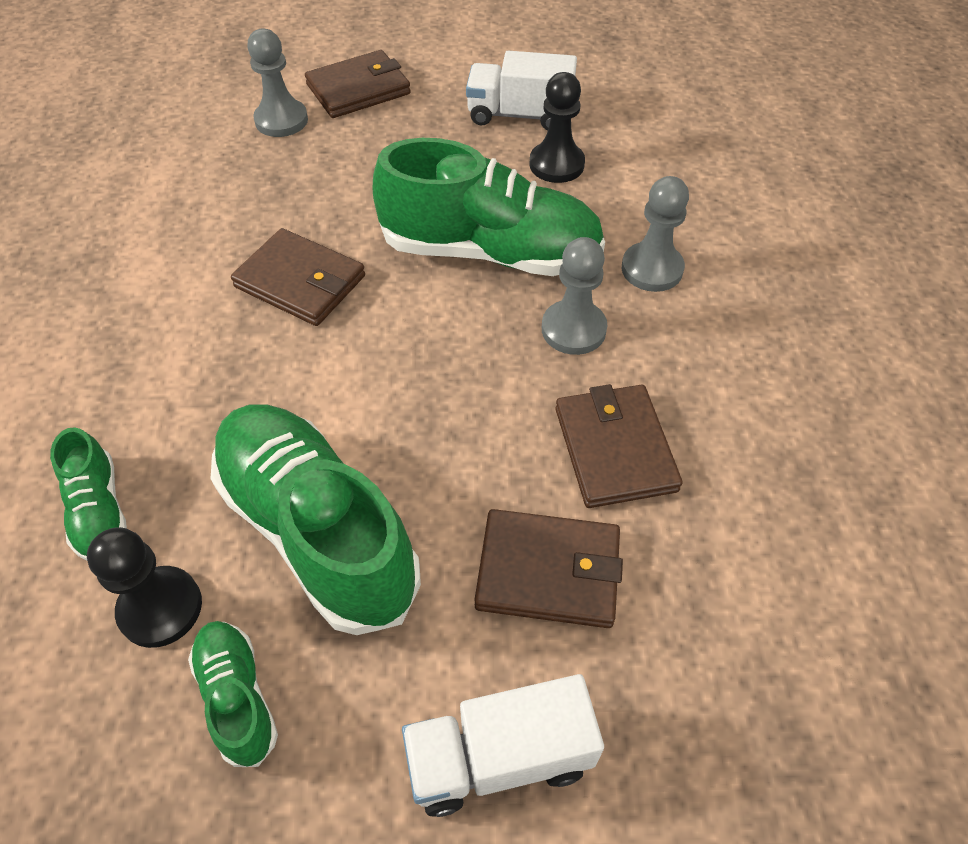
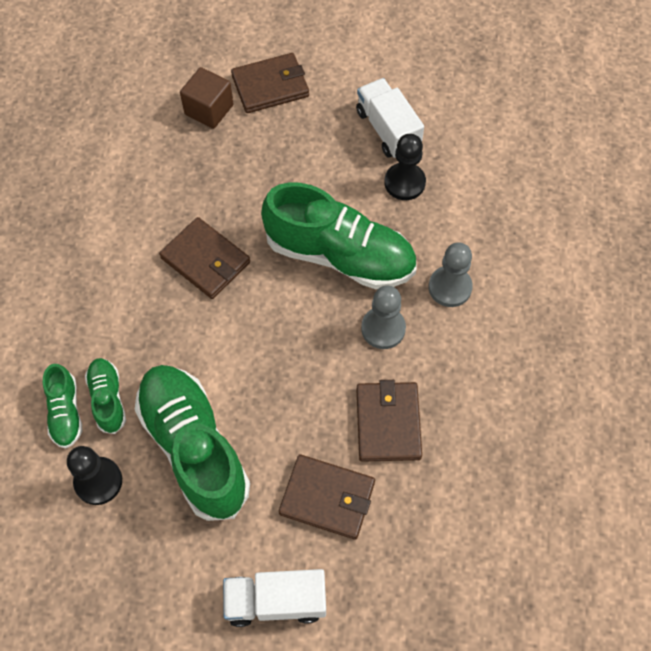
camera: 10 degrees right, 10 degrees up
green shoe [188,621,278,767] -> green shoe moved to [85,358,126,434]
grey pawn [247,28,308,137] -> brown cube [180,67,233,129]
white truck [466,51,577,130] -> white truck turned 45 degrees clockwise [356,78,424,158]

